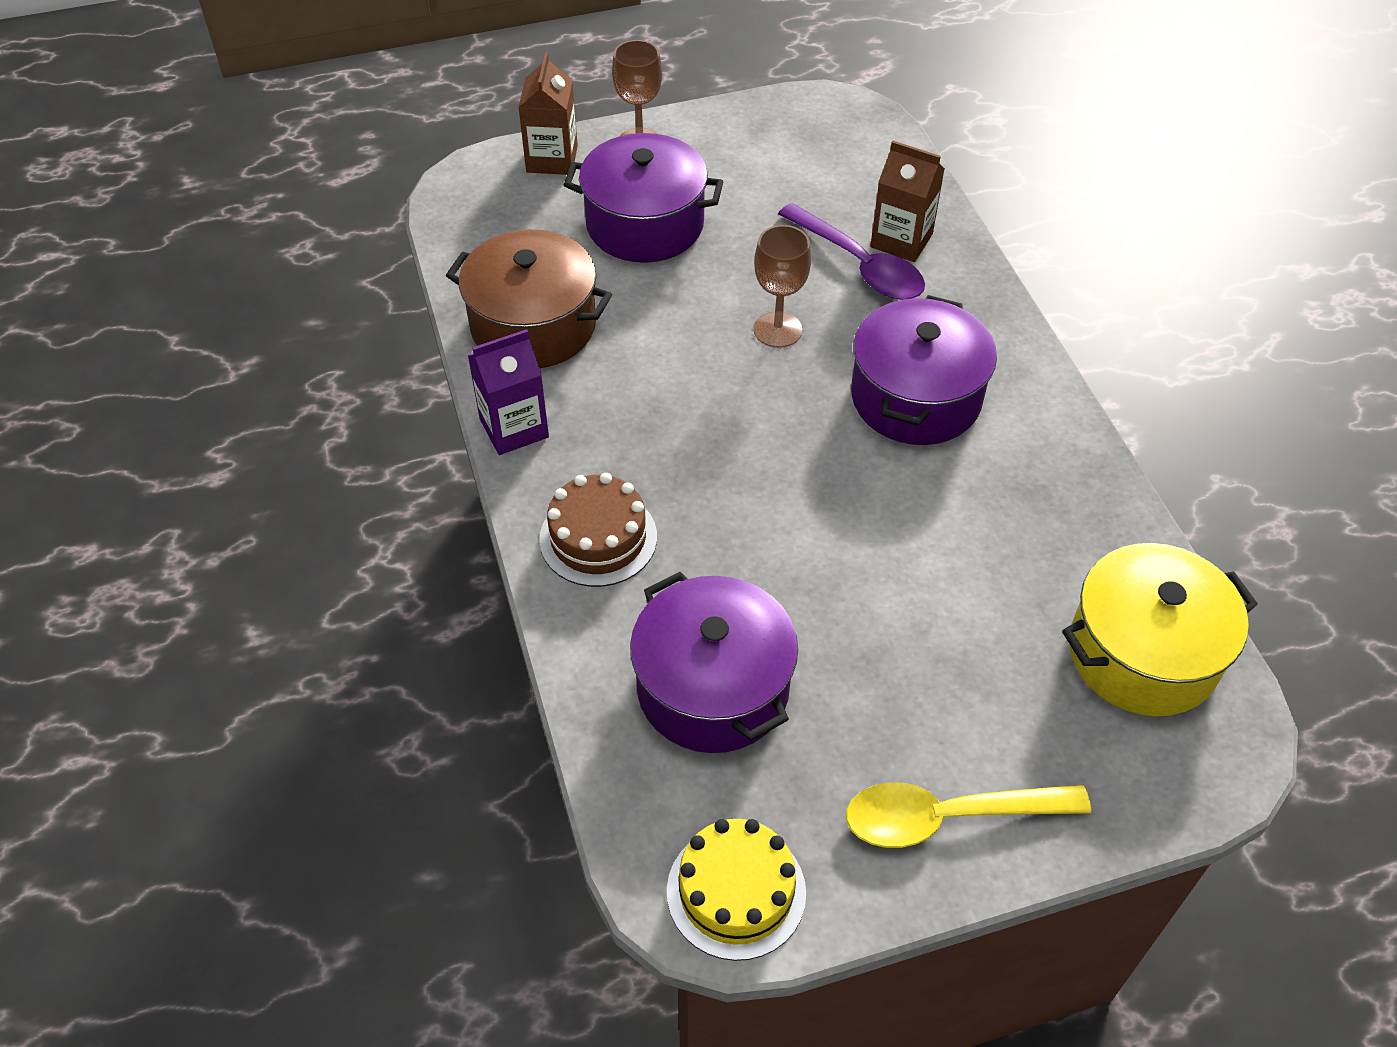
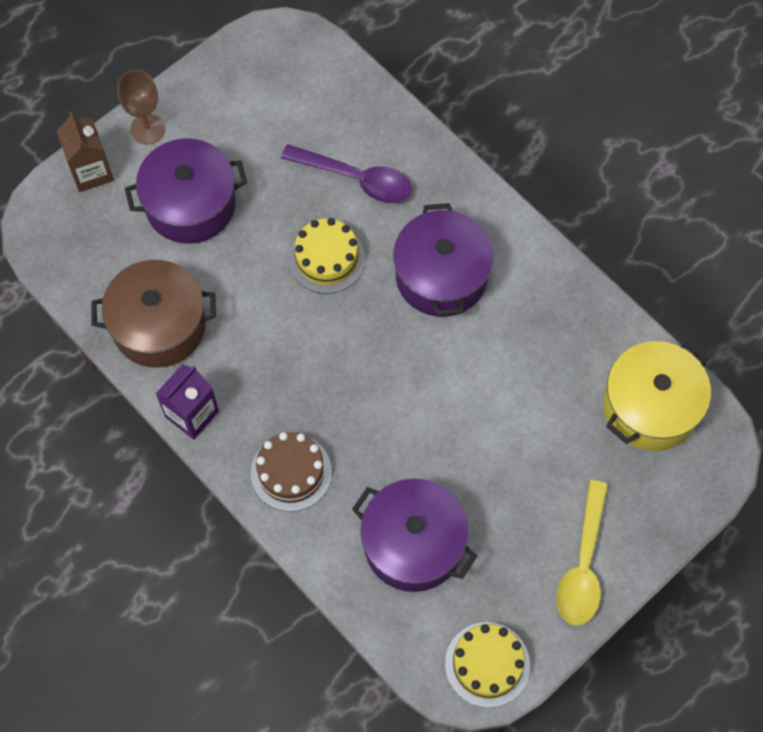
camera: 25 degrees left, 15 degrees up
brown goblet [754,225,811,348] -> yellow cake [289,218,365,294]
yellow spoon [846,782,1091,848] -> yellow spoon turned 45 degrees counterclockwise [556,480,608,625]
brown carton [870,141,945,262] -> none

